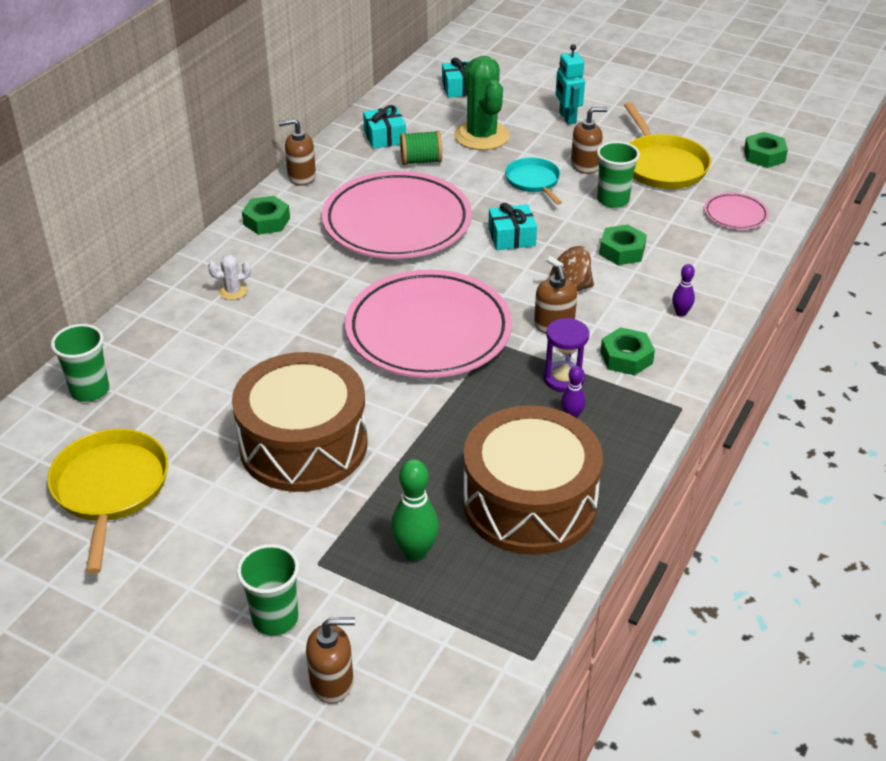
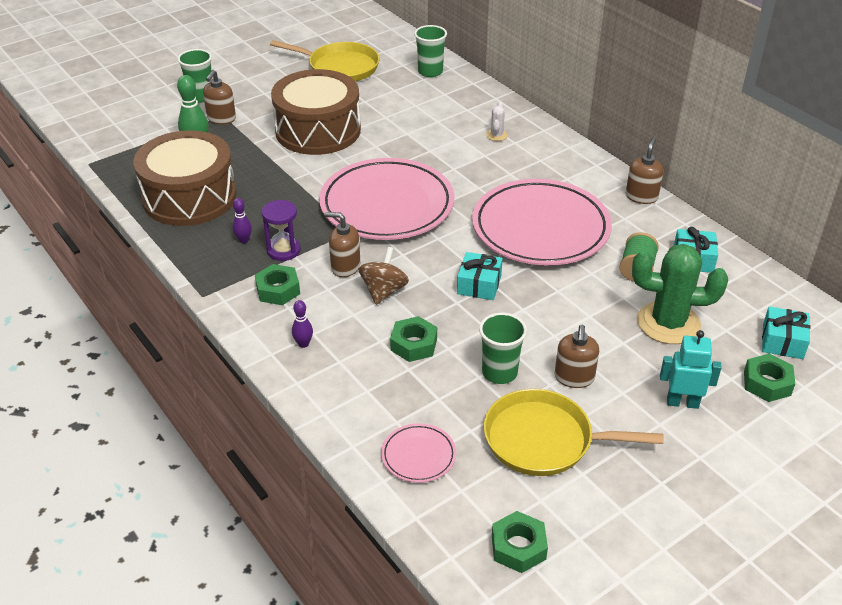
camera: 115 degrees right, 0 degrees up
green nut [242,196,290,235] -> green nut moved to [744,353,795,402]
brown soap dispenser [306,617,355,703] -> brown soap dispenser moved to [203,70,236,124]
turquoise pan [505,158,562,205] -> none

